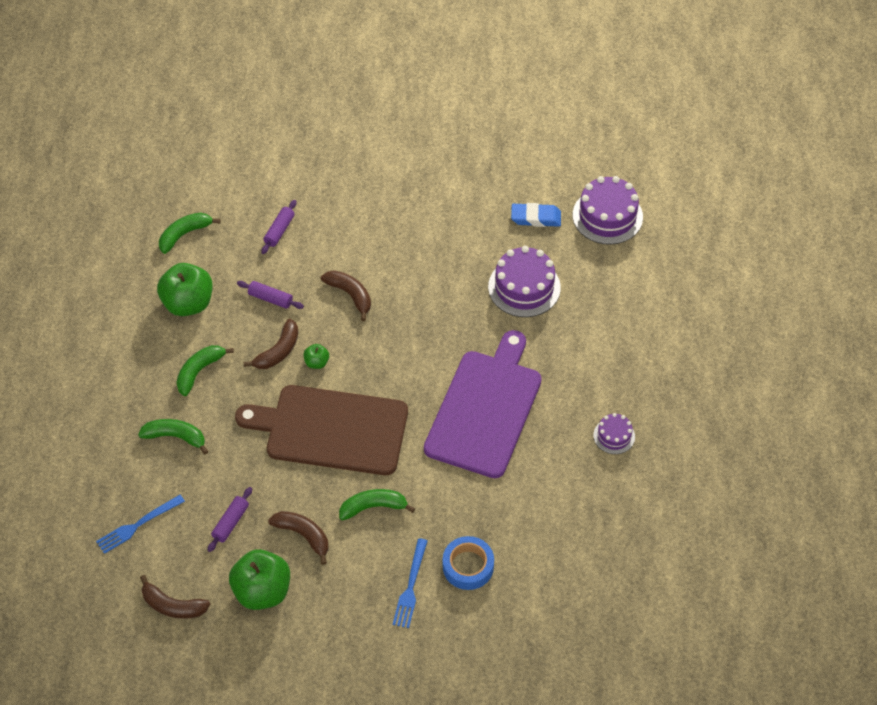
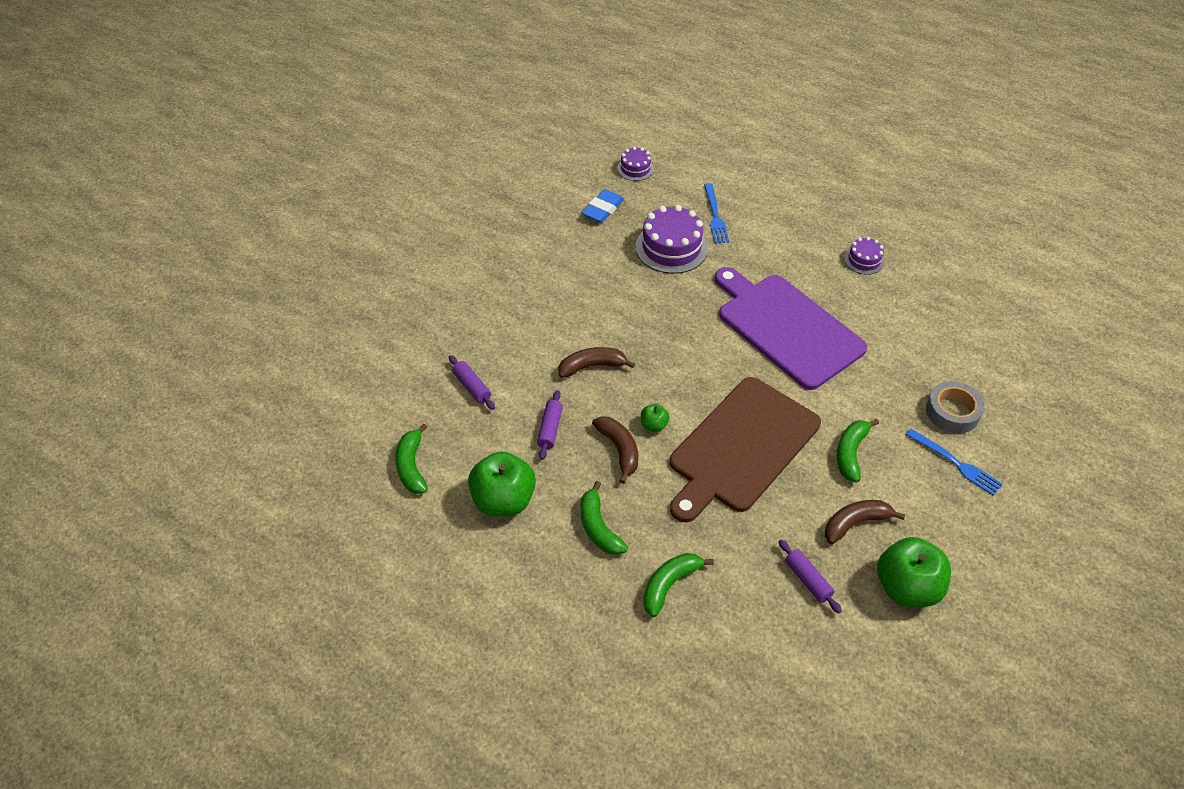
camera: 60 degrees left, 5 degrees down
blue fork [96,495,185,554] -> blue fork moved to [704,183,729,243]
brown banana [140,575,210,619] -> none
purple rolling pin [237,281,304,309] -> purple rolling pin turned 45 degrees counterclockwise [537,390,563,460]
blue tape [443,536,494,590] -> grey tape [926,381,985,434]
purple cake [573,176,643,245] -> purple cake [617,147,654,181], size x0.54

